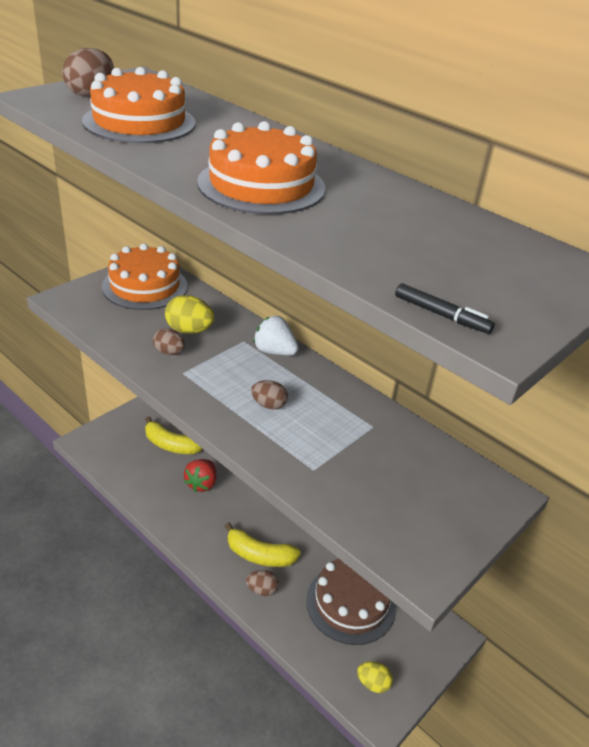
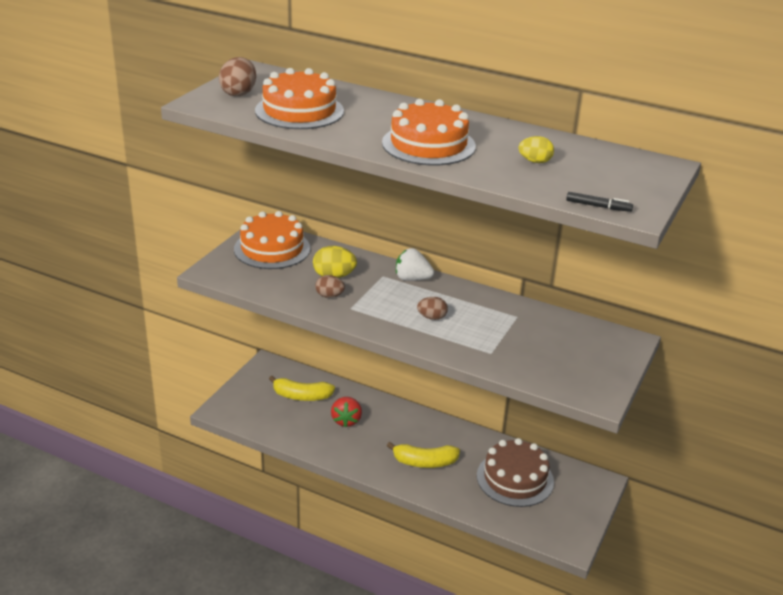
camera: 15 degrees left, 5 degrees down
brown egg [246,570,279,596] -> none
yellow egg [357,661,393,693] -> yellow egg moved to [519,136,554,163]

